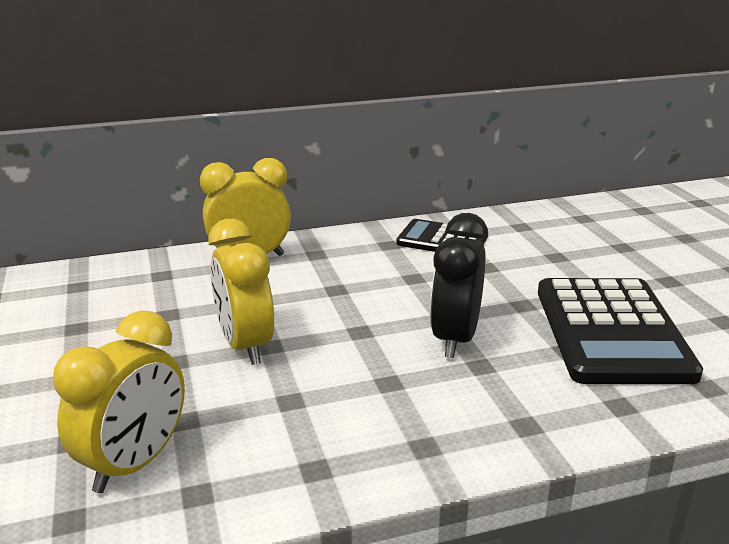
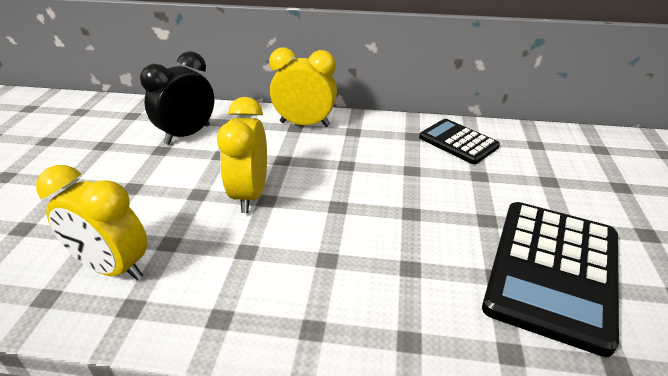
camera: 25 degrees right, 10 degrees up
yellow clock [53,310,185,493] -> yellow clock turned 60 degrees clockwise [36,165,148,281]
black clock [430,213,488,358] -> black clock moved to [140,51,214,145]

